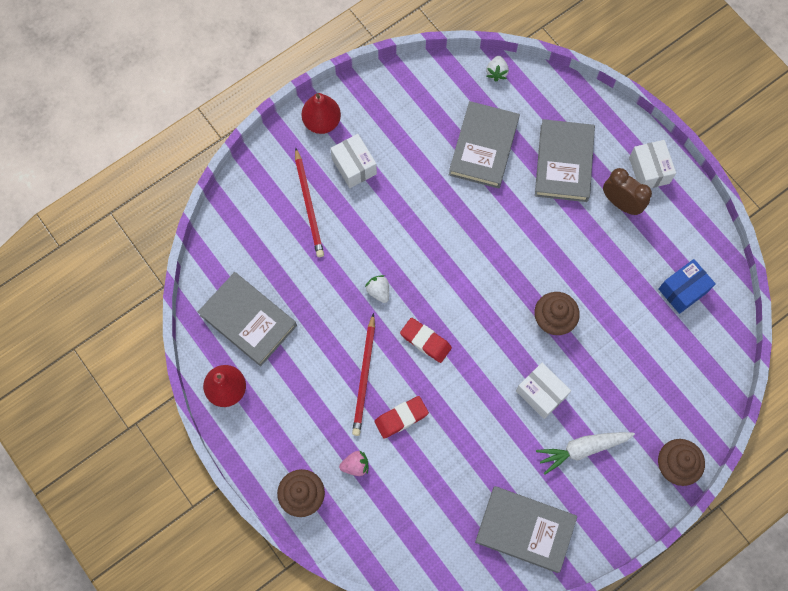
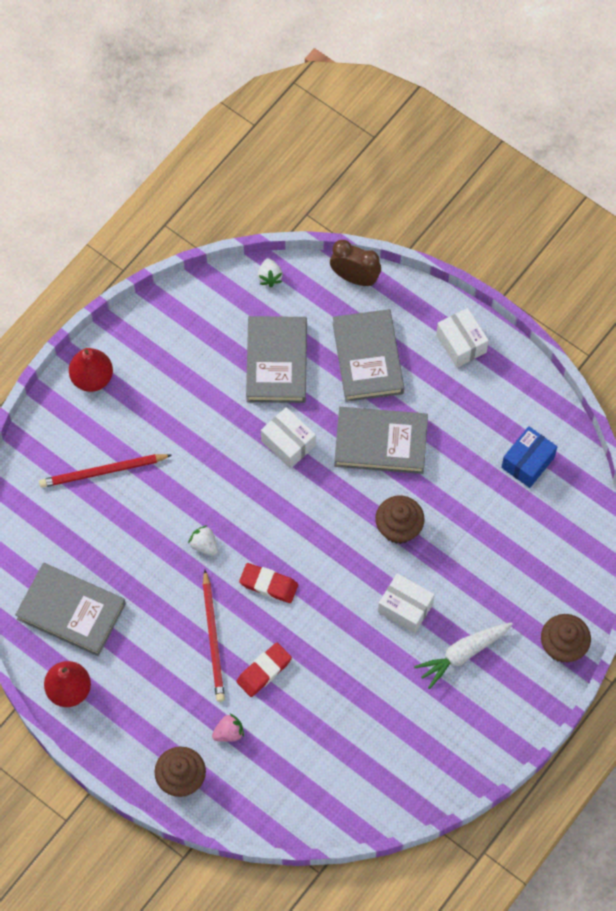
camera: 15 degrees left, 5 degrees down
red pencil [295,148,324,257] -> red pencil turned 105 degrees clockwise [39,454,172,488]
white box [330,134,377,188] -> white box moved to [261,407,316,469]
grey book [475,486,577,573] -> grey book moved to [334,407,428,474]
brown clock [603,168,652,215] -> brown clock moved to [330,240,381,286]

